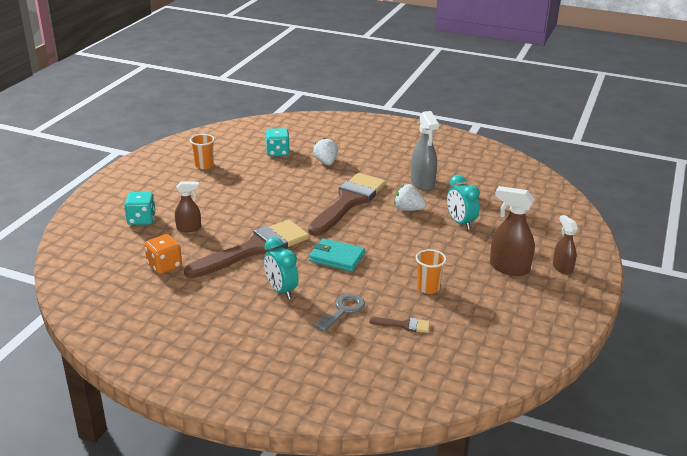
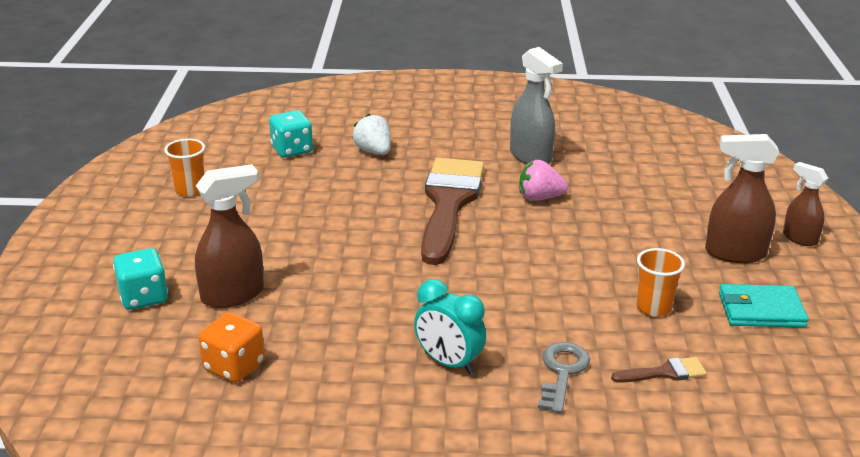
camera: 20 degrees left, 0 degrees up
brown spray bottle [175,181,201,232] -> brown spray bottle [195,164,264,308], size x1.59
brown brush [184,219,309,278] -> none
turquoise wallet [309,238,365,271] -> turquoise wallet moved to [719,284,809,328]
white strawberry [394,184,426,211] -> pink strawberry [519,160,568,201]
turquoise clock [447,175,480,230] -> none

